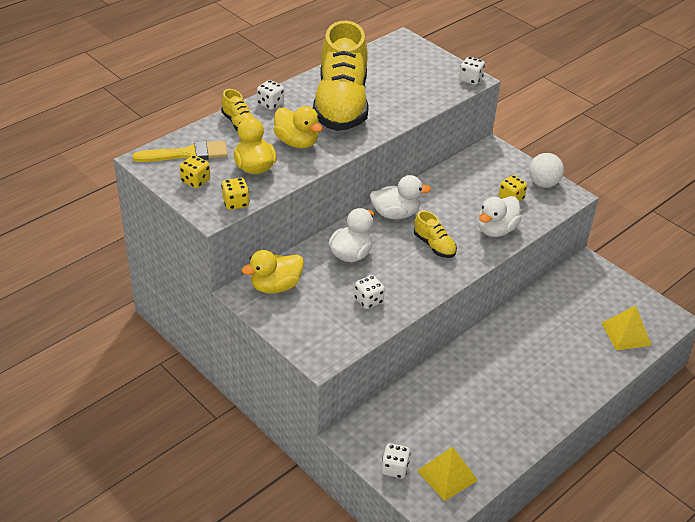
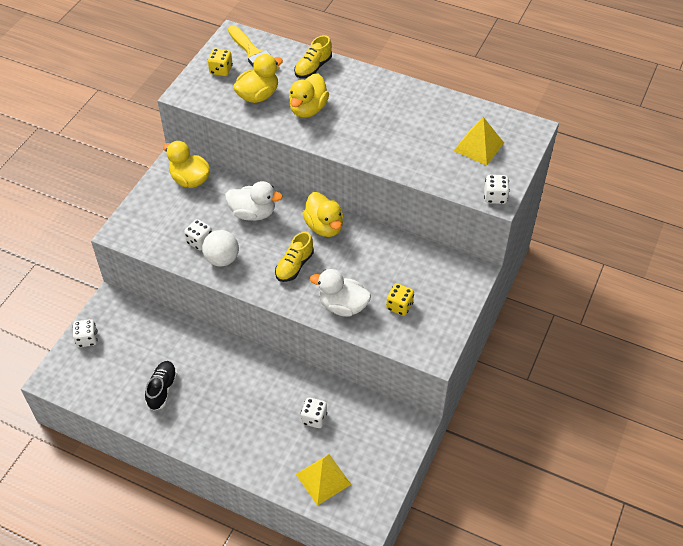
camera: 70 degrees right, 10 degrees up
yellow dice [221,178,250,210] -> none
white dice [257,80,284,110] -> white dice moved to [301,398,327,428]
yellow shoe [313,21,369,131] -> none
white duck [370,175,431,219] -> yellow duck [303,192,343,237]
yellow pyramid [417,447,478,501] -> yellow pyramid moved to [454,117,504,165]
white ball [529,153,564,188] -> white ball moved to [202,230,239,267]
none -> black shoe [145,361,177,411]

